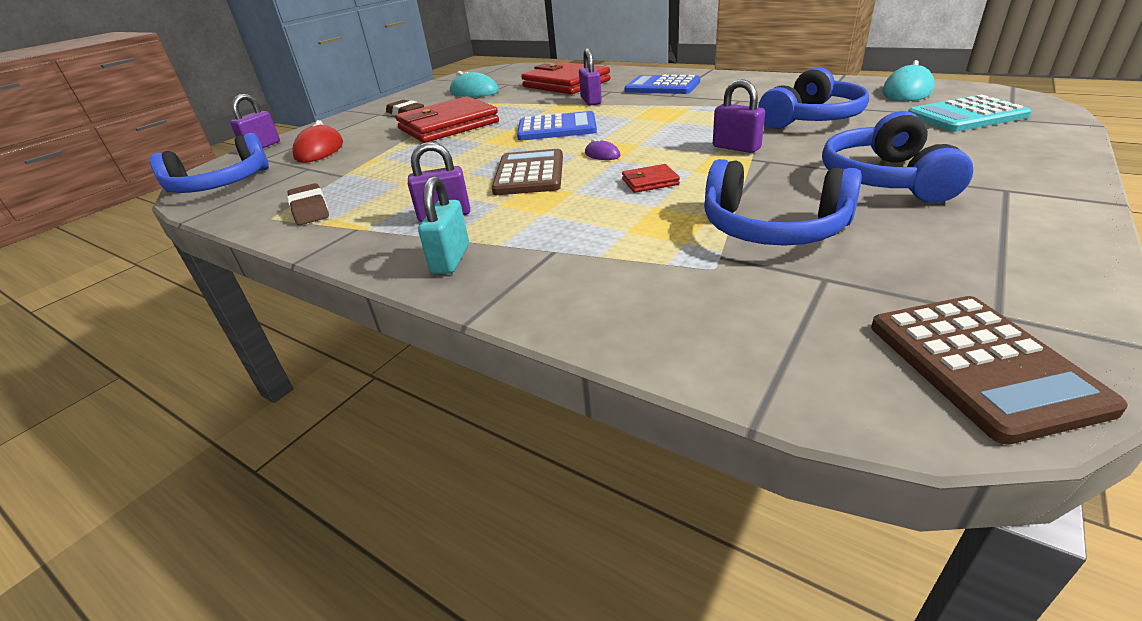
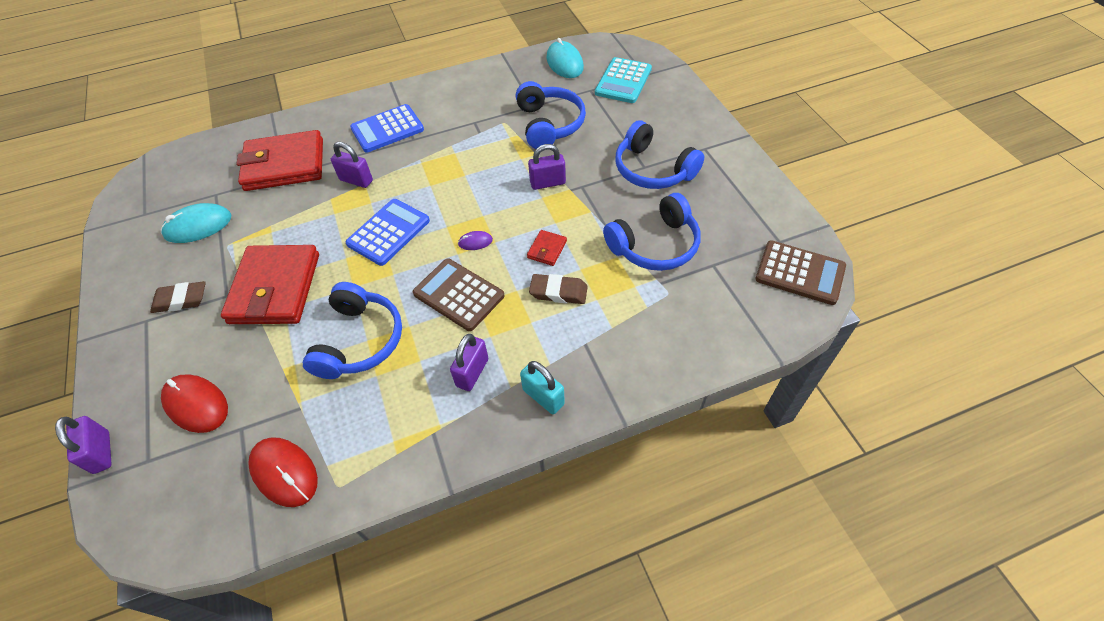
camera: 55 degrees left, 20 degrees up
blue headphones [150,133,269,193] -> blue headphones moved to [303,282,402,379]
brown eraser [287,183,329,225] -> brown eraser moved to [529,274,588,304]
none -> red mouse [248,437,318,507]

